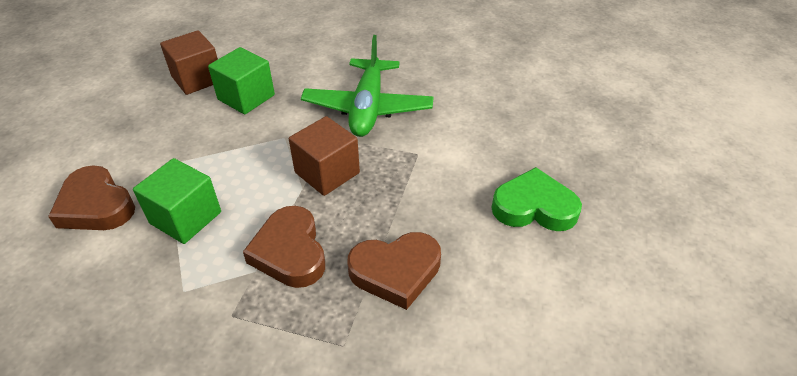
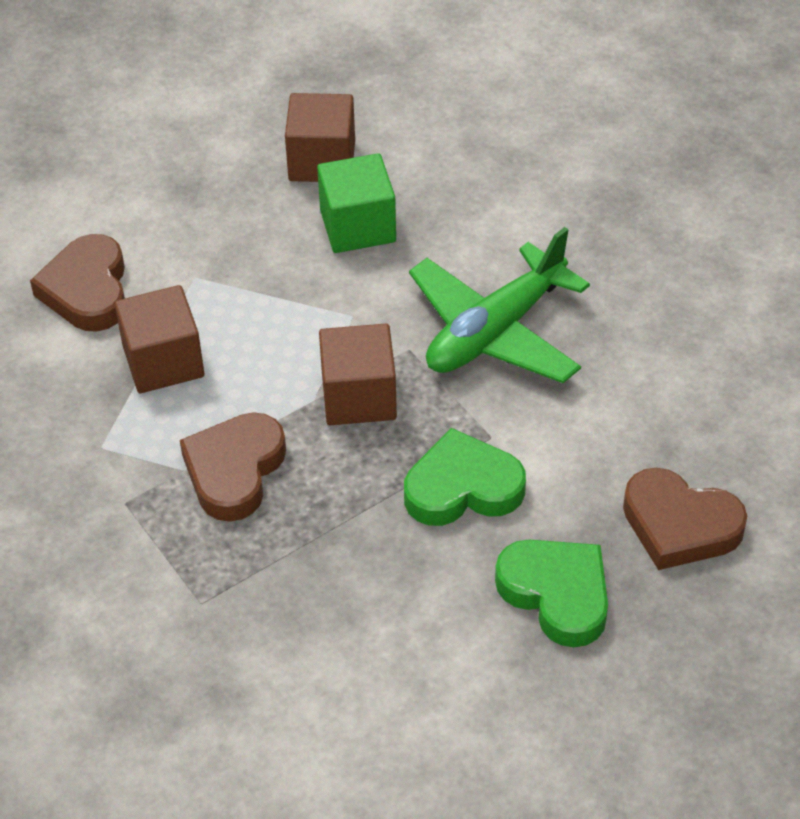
camera: 40 degrees right, 5 degrees up
green cube [133,158,221,244] -> brown cube [115,285,204,393]
brown heart [348,232,441,310] -> brown heart moved to [623,468,747,570]
none -> green heart [404,428,526,526]

